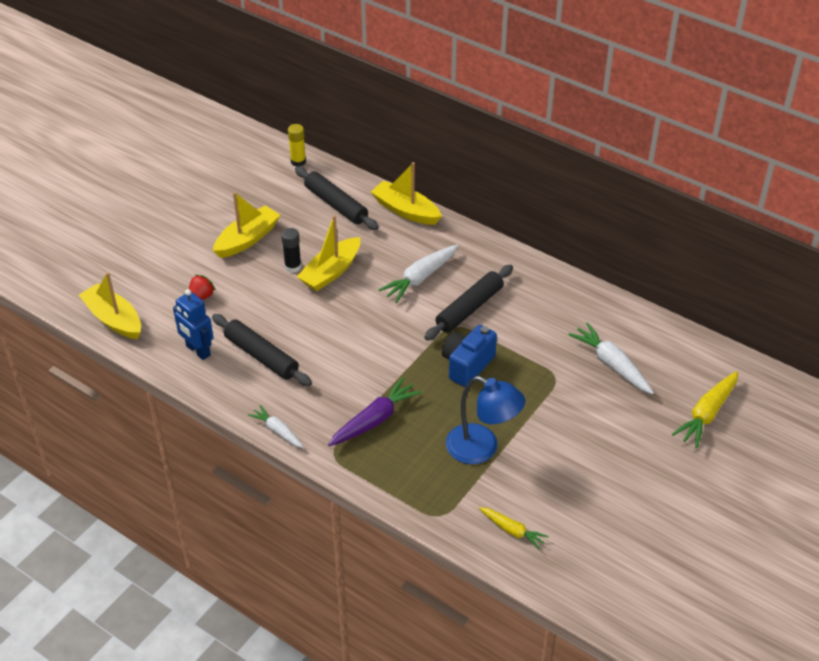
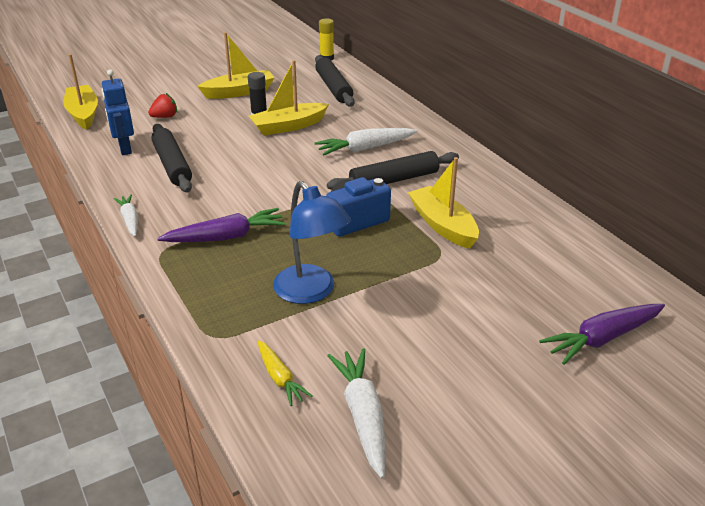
camera: 25 degrees right, 10 degrees down
yellow boat [371,162,442,225] -> yellow boat moved to [408,157,479,249]
white carrot [568,322,654,394] -> white carrot moved to [327,348,386,479]
yellow carrot [672,371,738,448] -> purple carrot [539,304,665,365]

